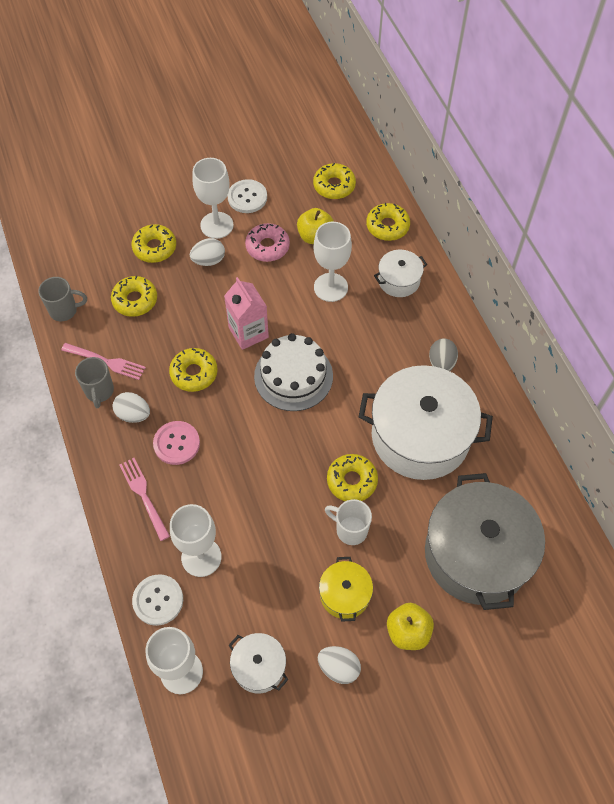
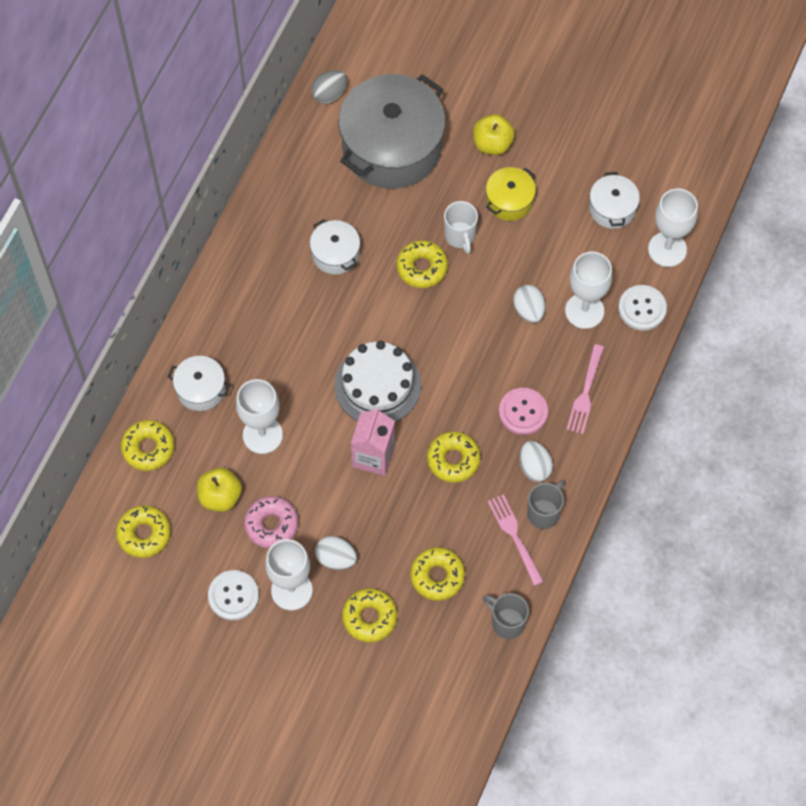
camera: 135 degrees left, 5 degrees up
white egg [318,646,361,684] -> white egg moved to [513,285,545,323]
white pot [359,365,493,480] -> white pot [310,219,360,275], size x0.47
grey egg [429,338,458,371] -> grey egg moved to [311,70,347,104]

